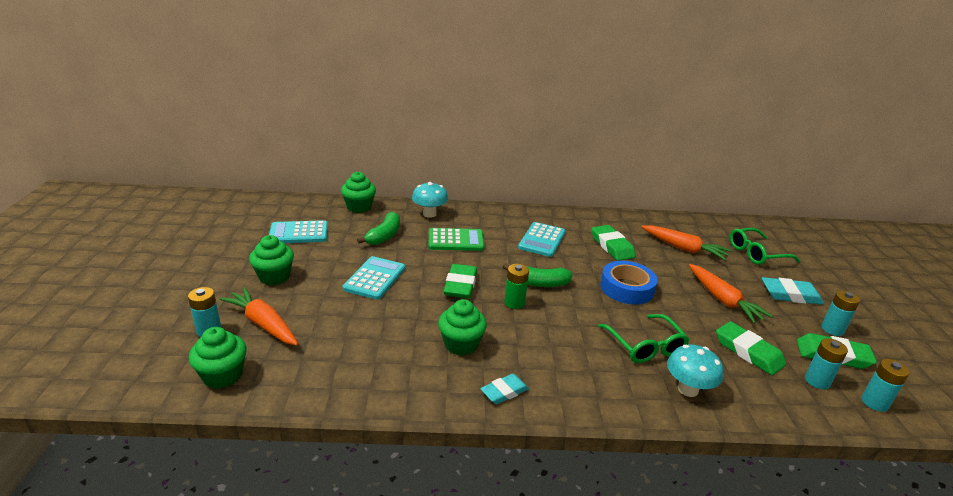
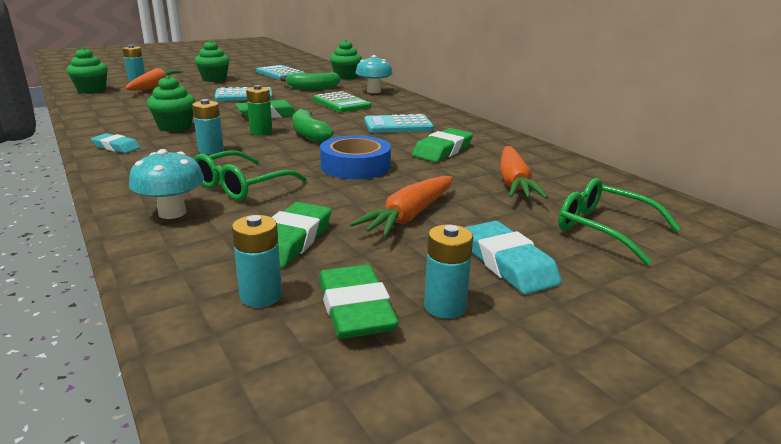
camera: 60 degrees right, 5 degrees down
turquoise battery [862,359,910,412] -> turquoise battery moved to [192,99,224,155]

